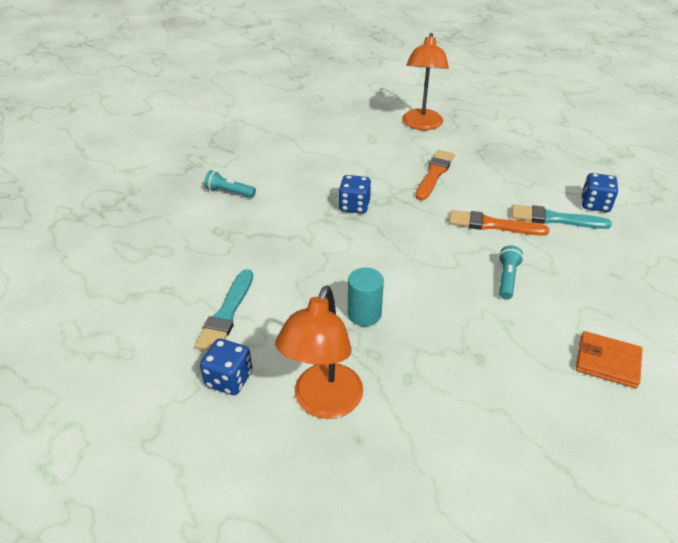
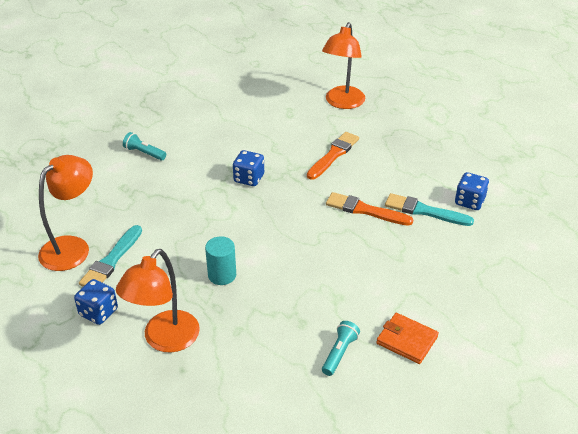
camera: 10 degrees right, 0 degrees up
turquoise flashlight [499,245,524,300] -> turquoise flashlight moved to [322,321,360,376]
none -> orange lamp [38,155,93,271]

